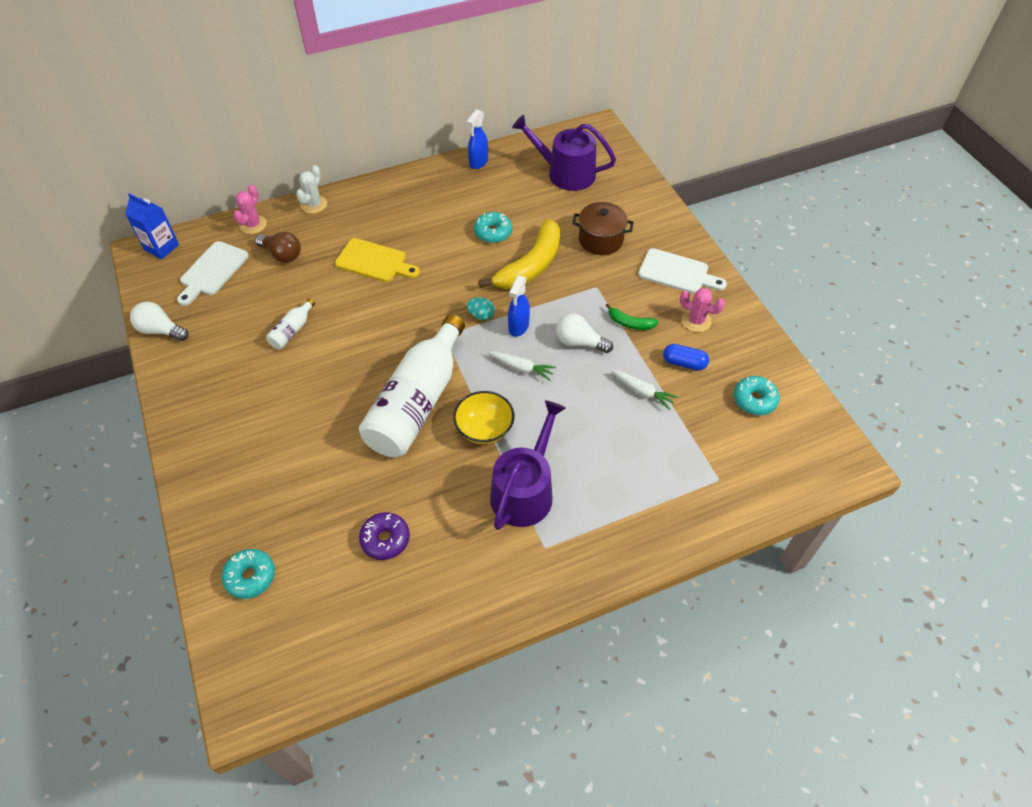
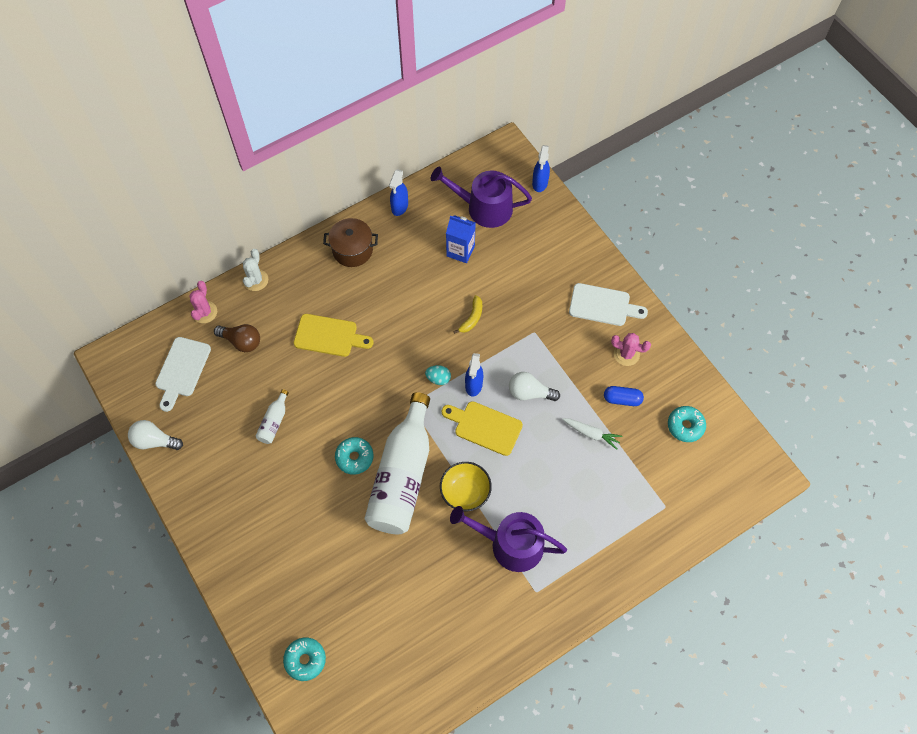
camera: 10 degrees left, 10 degrees up
blue carton [125,193,179,259] -> blue carton moved to [446,215,476,263]
purple donut [359,512,410,560] -> none
turquoise donut [474,212,512,243] -> turquoise donut moved to [335,437,374,475]
yellow banana [479,219,561,289] -> yellow banana [453,295,482,334], size x0.46
white carrot [488,351,556,381] -> yellow cutting board [442,401,523,456]
purple watering can [490,400,566,530] -> purple watering can turned 90 degrees counterclockwise [450,506,567,572]
brown pot [572,202,634,255] -> brown pot moved to [323,218,378,267]
green banana [606,304,658,330] -> none
none -> blue spray bottle [532,145,550,192]

